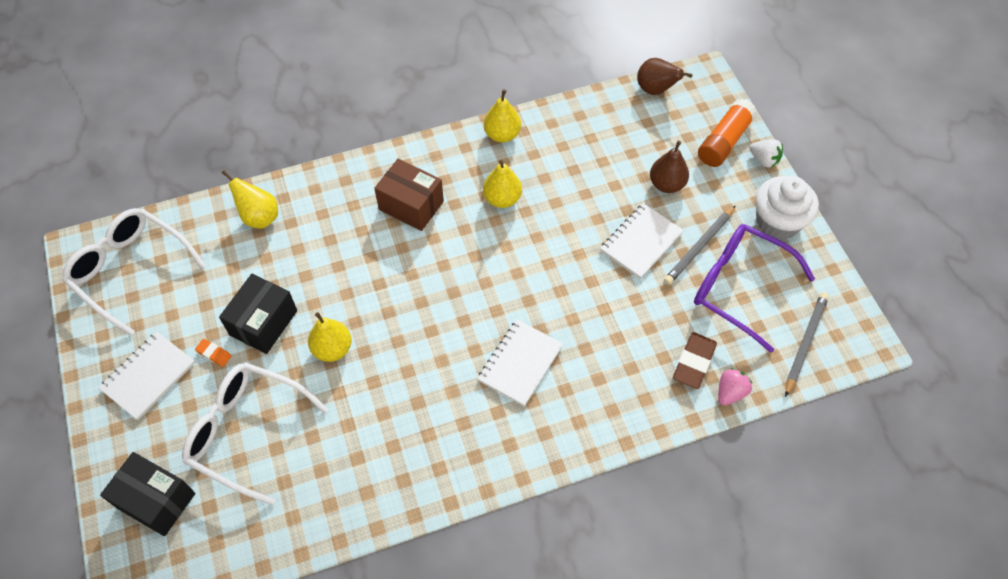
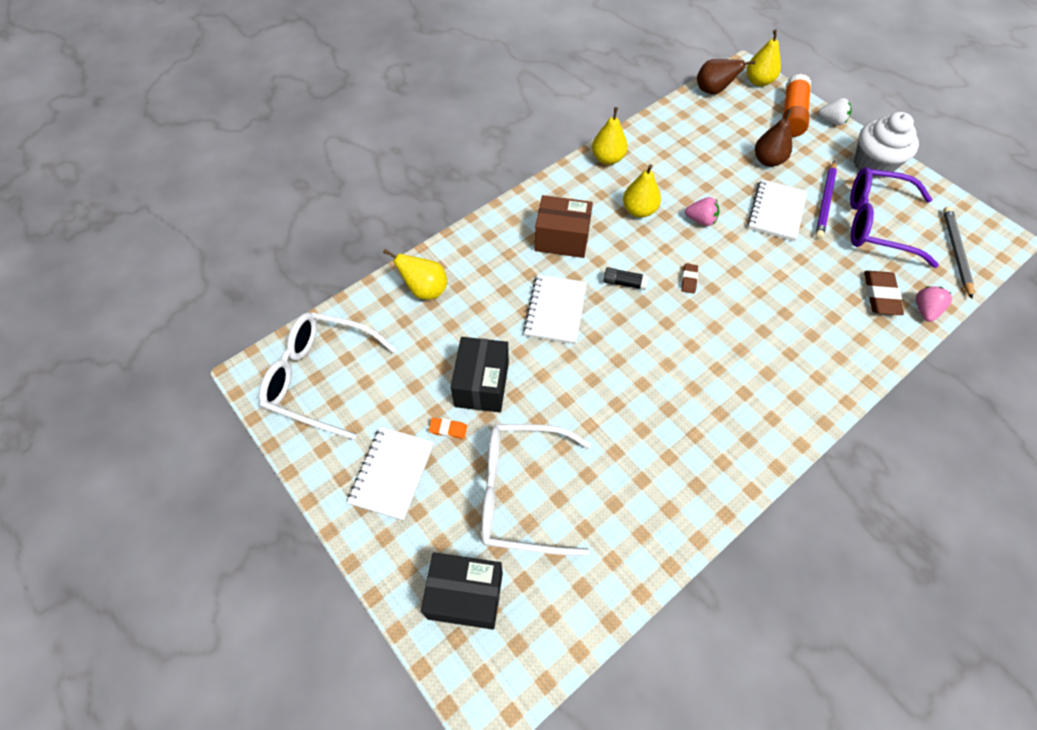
camera: 20 degrees left, 0 degrees up
yellow pear [308,312,352,362] -> yellow pear moved to [747,29,781,86]
white notebook [477,319,563,407] -> white notebook moved to [523,274,587,344]
grey pencil [664,205,736,285] -> purple pencil [815,160,837,239]
none -> black glue stick [604,267,648,290]
none -> brown eraser [681,263,698,294]
none -> pink strawberry [685,197,720,226]

